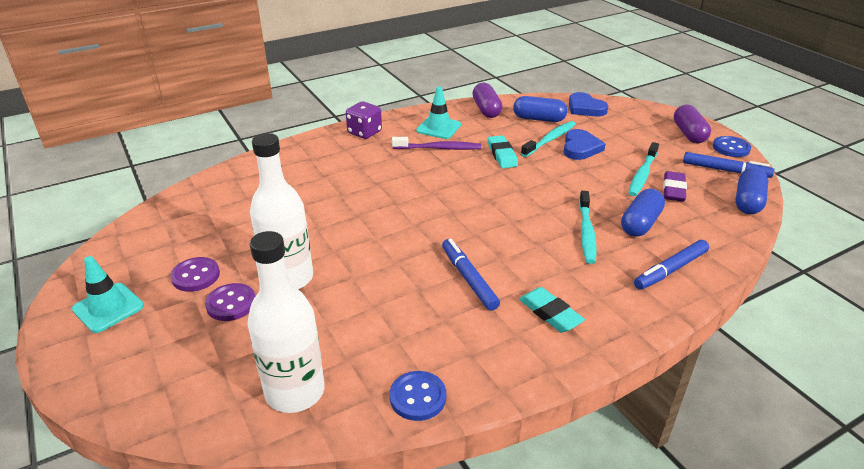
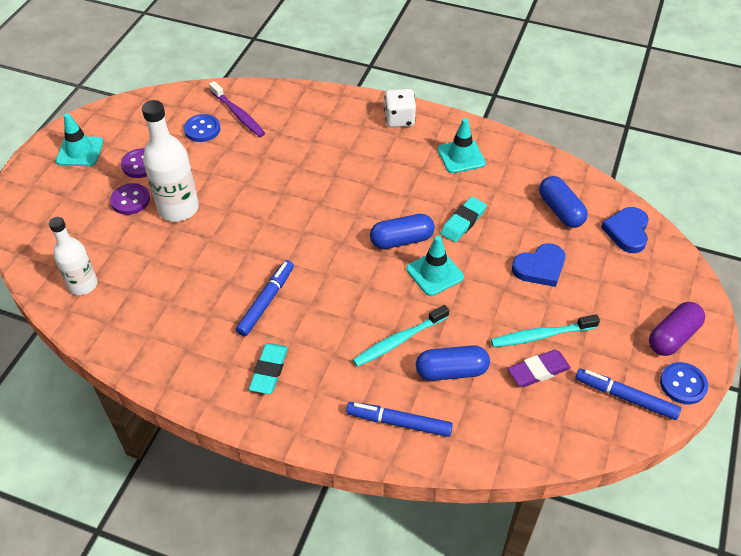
camera: 50 degrees right, 15 degrees up
white bottle [247,231,325,413] -> white bottle [49,217,98,295], size x0.67
purple dice [346,102,382,139] -> white dice [384,89,416,127]
blue button [390,371,446,421] -> blue button moved to [184,114,220,142]
purple toothbrush [392,137,481,150] -> purple toothbrush moved to [209,81,265,137]
purple capsule [472,83,502,118] -> none
turquoise toothbrush [521,121,576,157] -> none
blue marker [683,152,775,178] -> blue marker turned 135 degrees clockwise [576,368,681,420]
blue capsule [735,168,768,214] -> blue capsule moved to [370,214,435,249]
none -> turquoise traffic cone [406,236,464,296]

